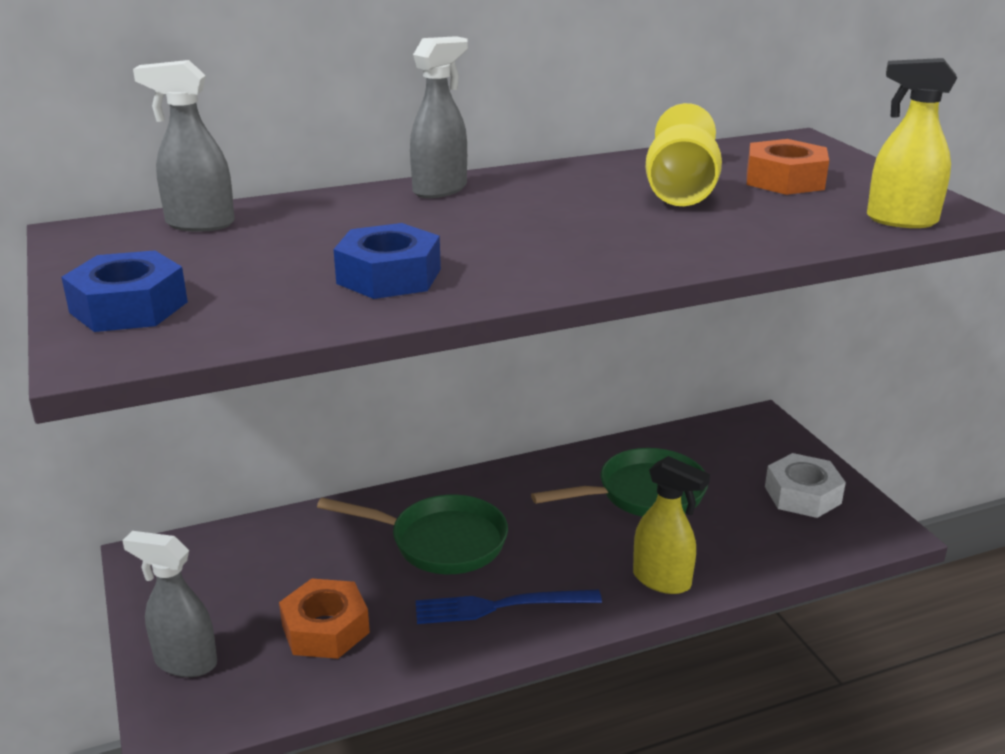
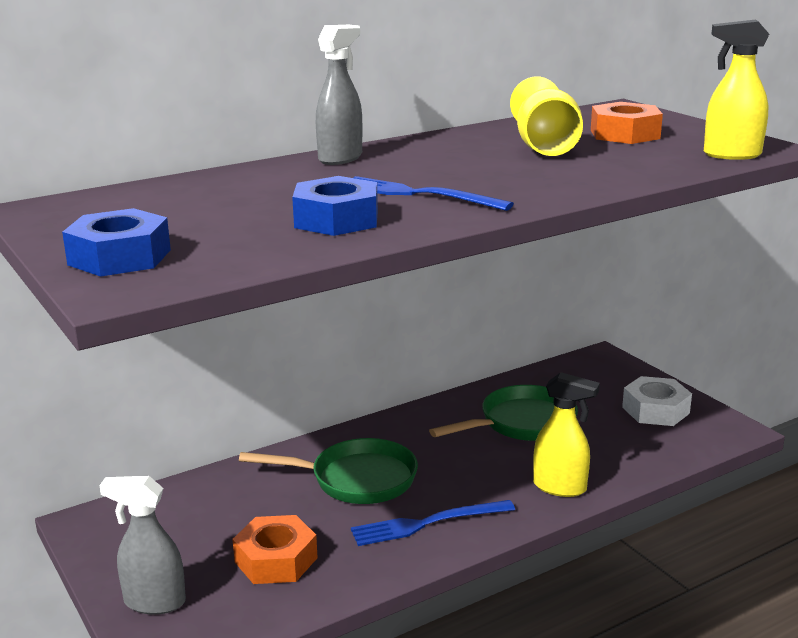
camera: 10 degrees left, 5 degrees down
grey spray bottle [133,60,235,232] -> none
none -> blue fork [353,176,514,211]

